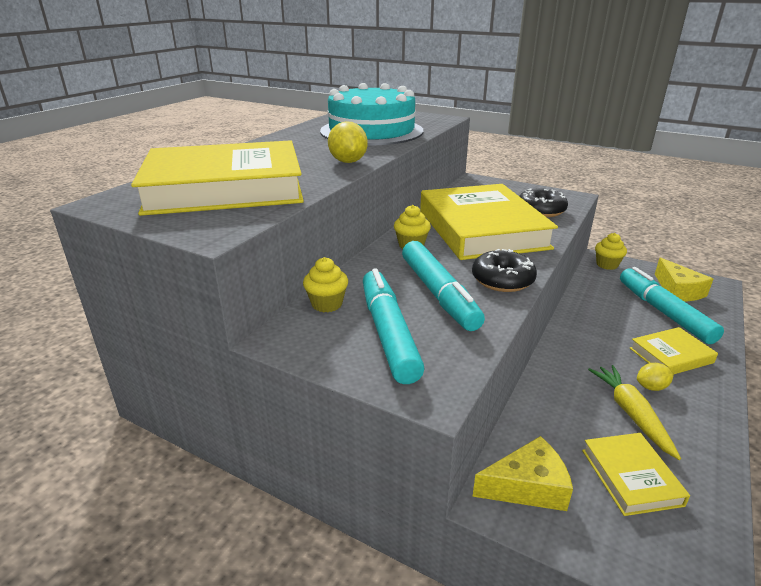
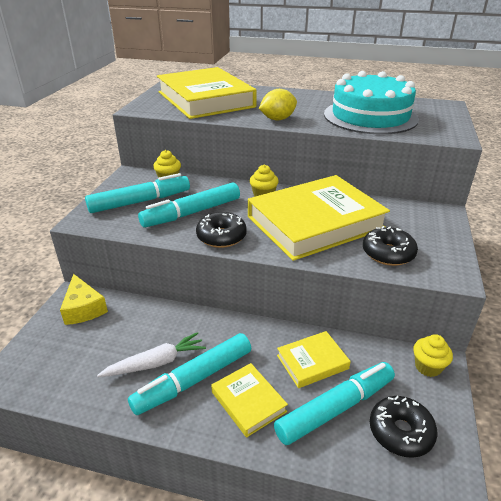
camera: 75 degrees right, 5 degrees up
yellow book [582,433,690,516] -> yellow book moved to [277,331,351,388]
yellow carrot [588,365,681,460] -> white carrot [97,332,206,377]
yellow lemon [637,363,674,391] -> turquoise marker [128,333,251,415]
yellow cheese [655,258,713,302] -> black donut [370,396,437,458]

